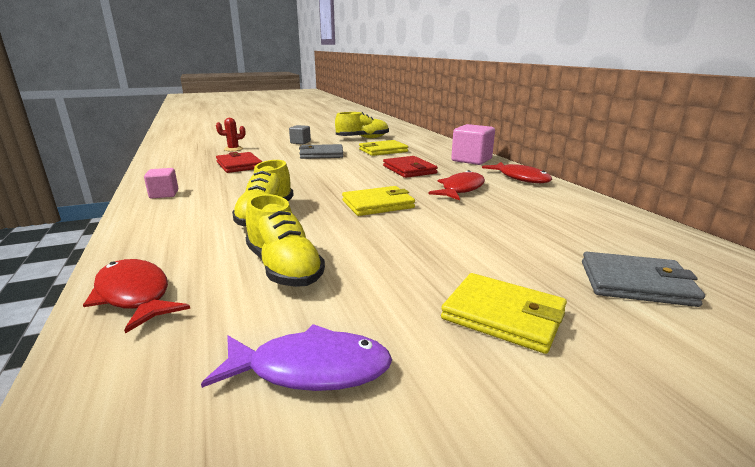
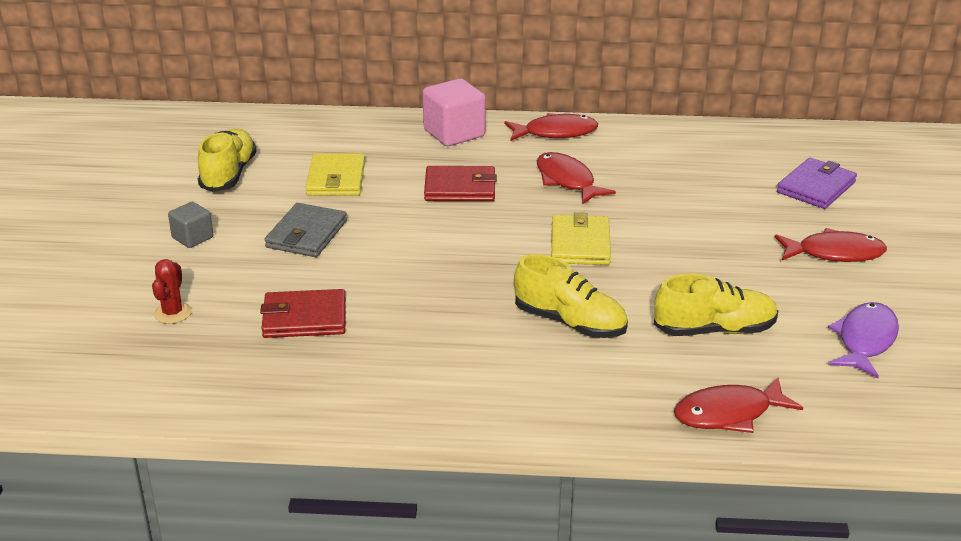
camera: 65 degrees left, 10 degrees up
pink cube [144,168,178,198] -> none
yellow wallet [441,273,567,354] -> red fish [775,228,887,262]
grey wallet [582,252,705,307] -> purple wallet [777,158,857,209]

